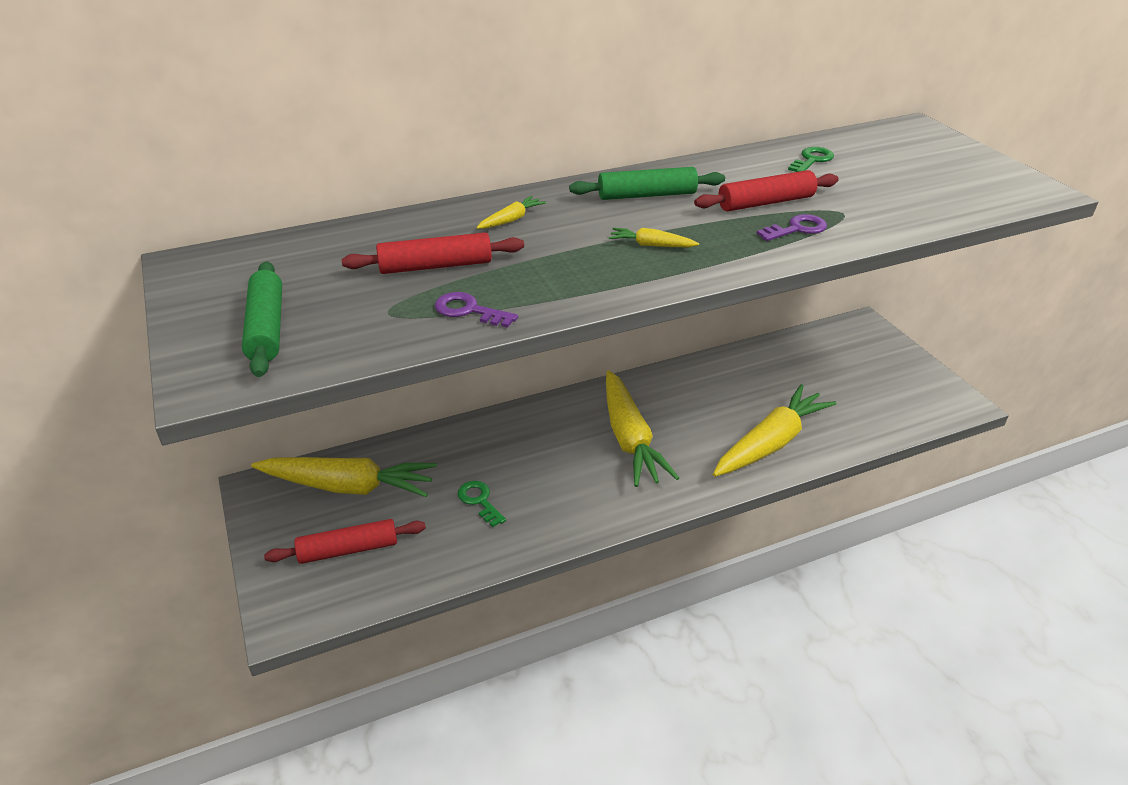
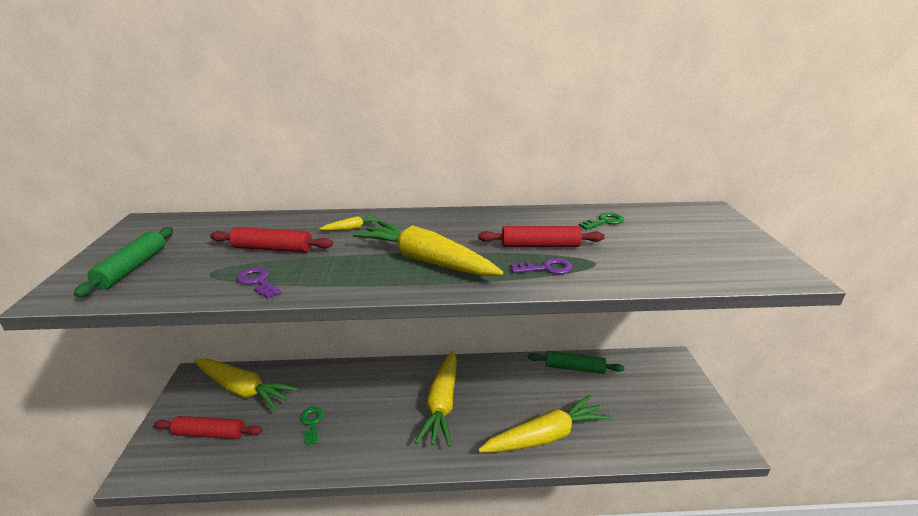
camera: 20 degrees right, 10 degrees down
green rolling pin [569,167,725,200] -> green rolling pin moved to [528,351,625,374]
yellow carrot [609,228,699,247] -> yellow carrot [353,220,503,276], size x2.46

